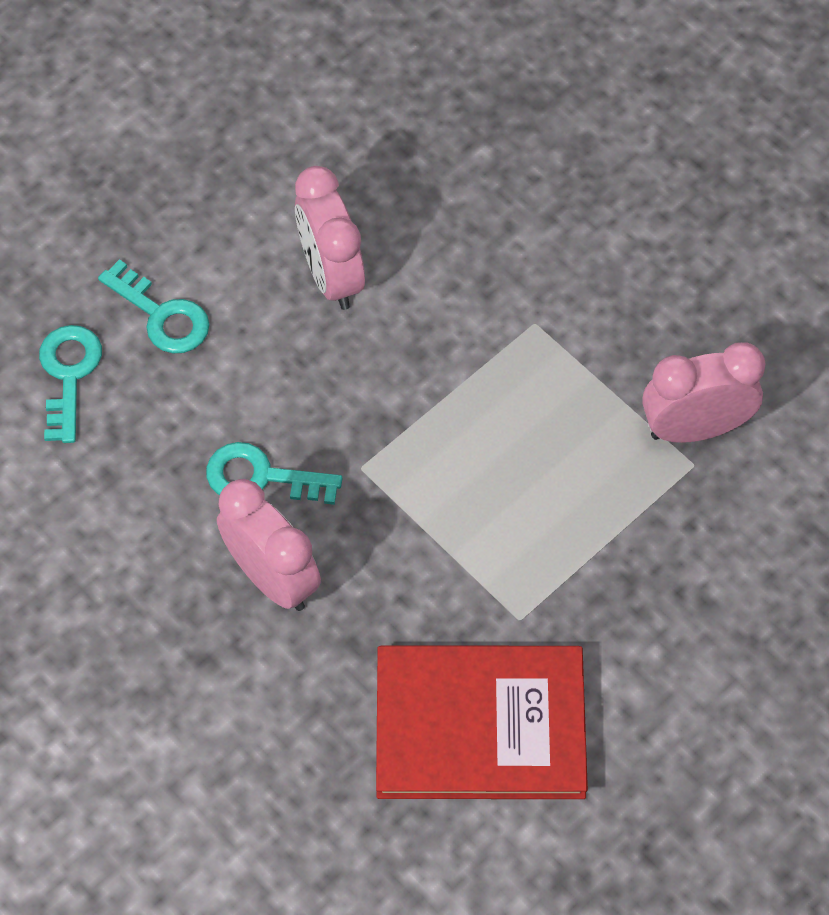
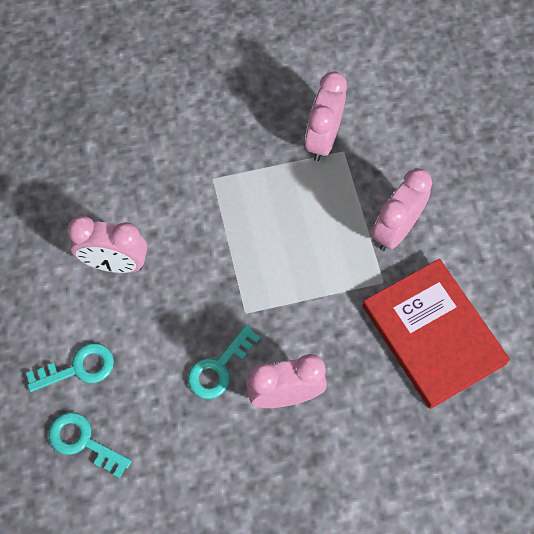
camera: 60 degrees left, 5 degrees up
red book [376,645,588,799] -> red book turned 60 degrees counterclockwise [362,259,510,409]
none -> pink clock [372,168,432,251]

